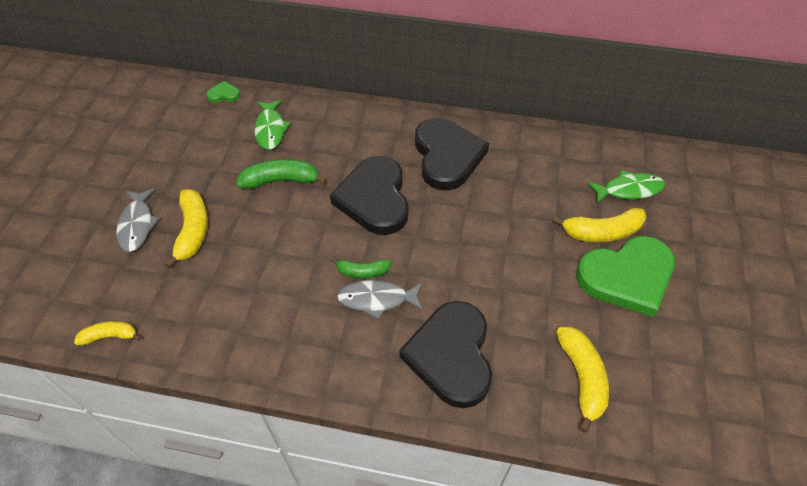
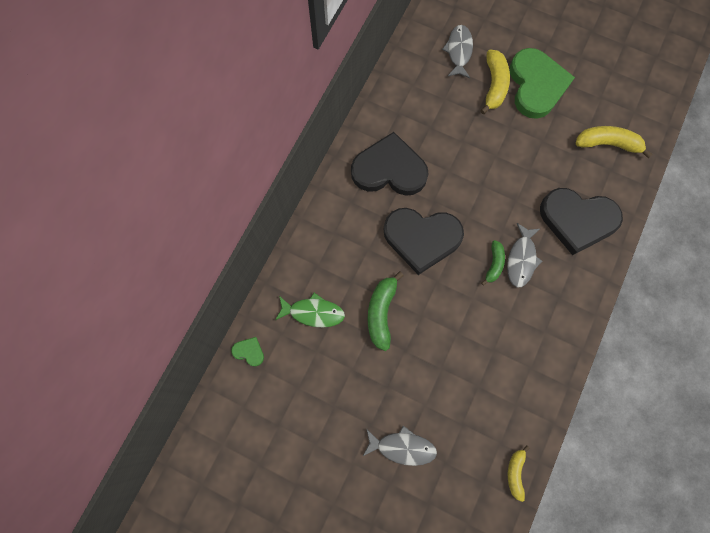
camera: 75 degrees left, 20 degrees up
yellow banana [164,189,208,268] -> none
green heart [206,81,240,103] -> green heart turned 105 degrees clockwise [231,337,264,367]
green fish [587,170,665,203] -> grey fish [442,25,473,78]

